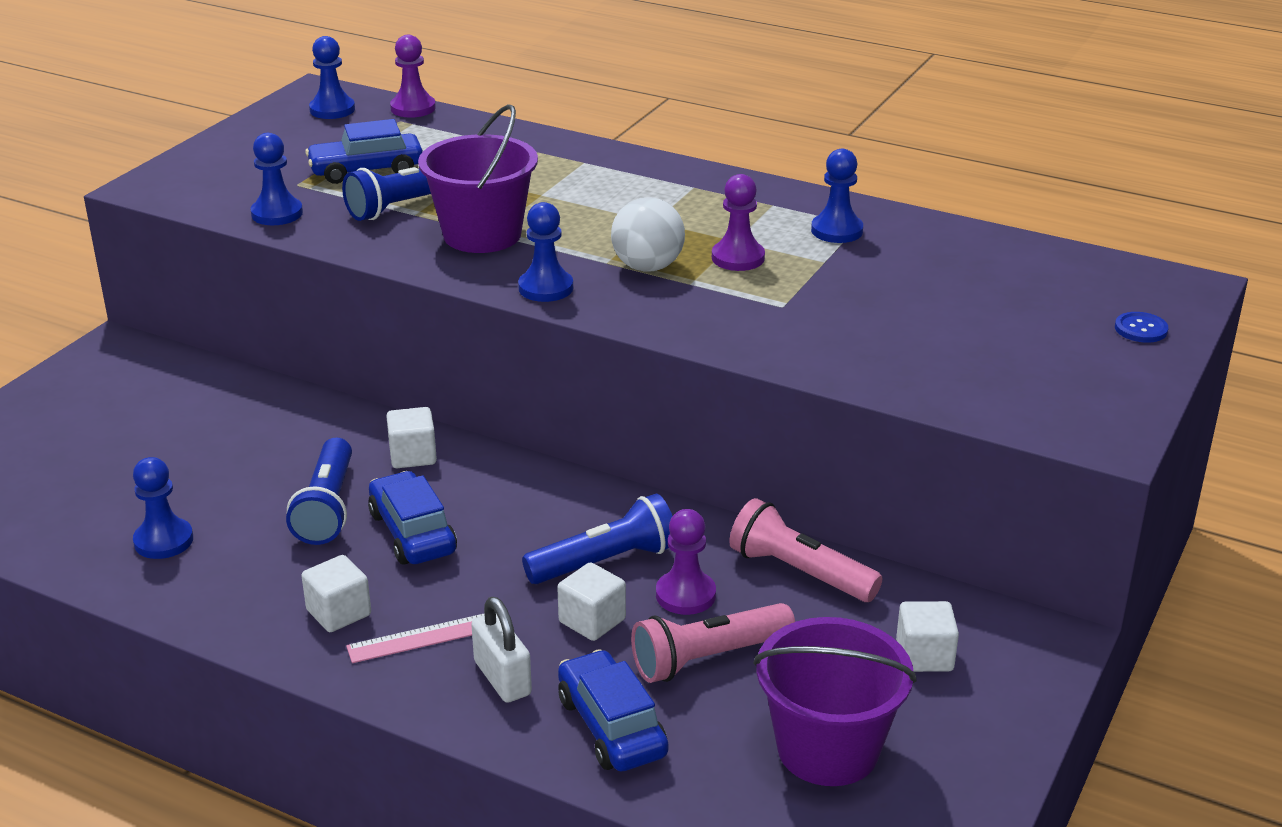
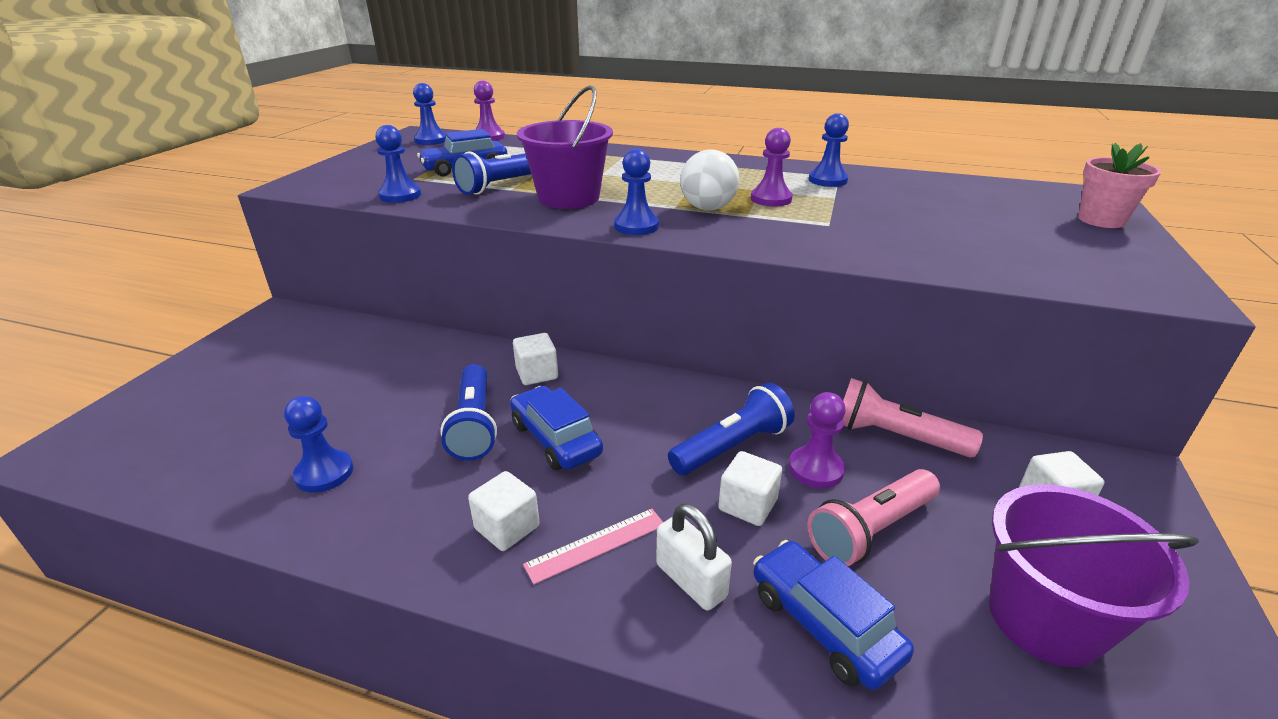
camera: 10 degrees left, 0 degrees up
blue button [1115,312,1168,343] -> pink flower pot [1078,143,1162,228]

